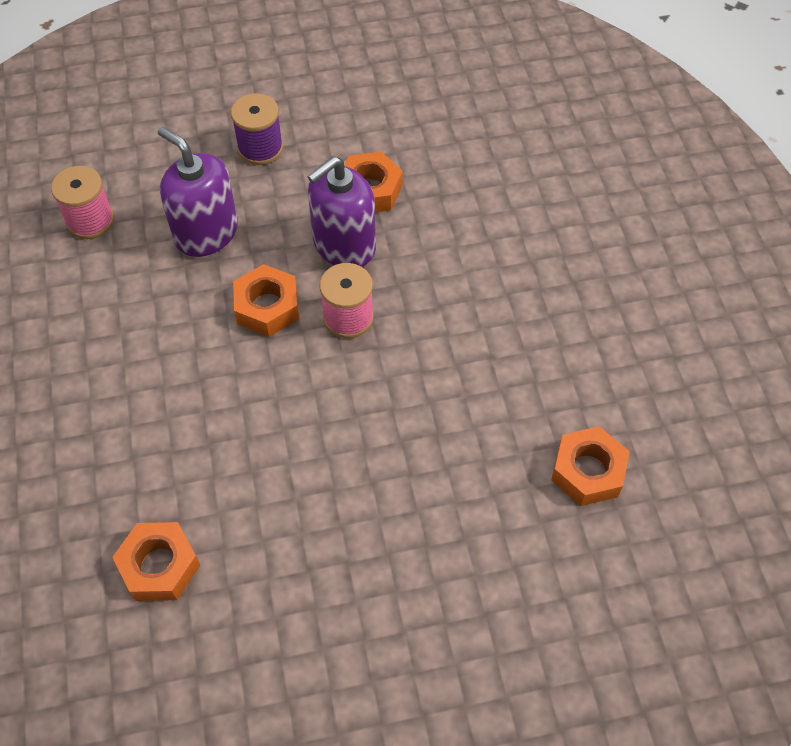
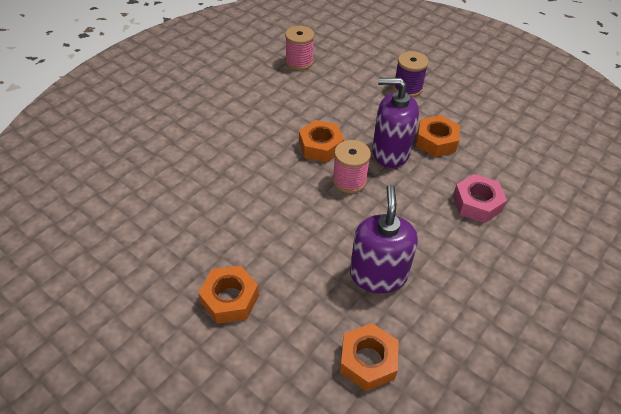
camera: 50 degrees right, 10 degrees down
orange nut [112,522,201,601] -> orange nut moved to [198,265,259,324]
purple soap dispenser [158,126,238,257] -> purple soap dispenser moved to [350,185,418,293]
none -> pink nut [453,174,507,223]

